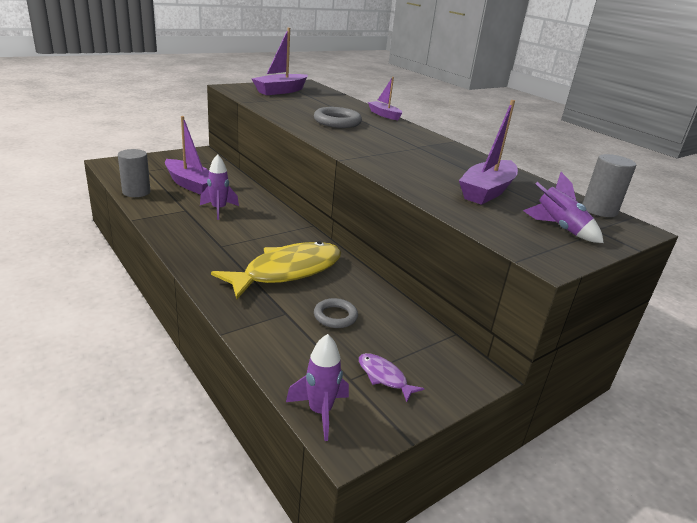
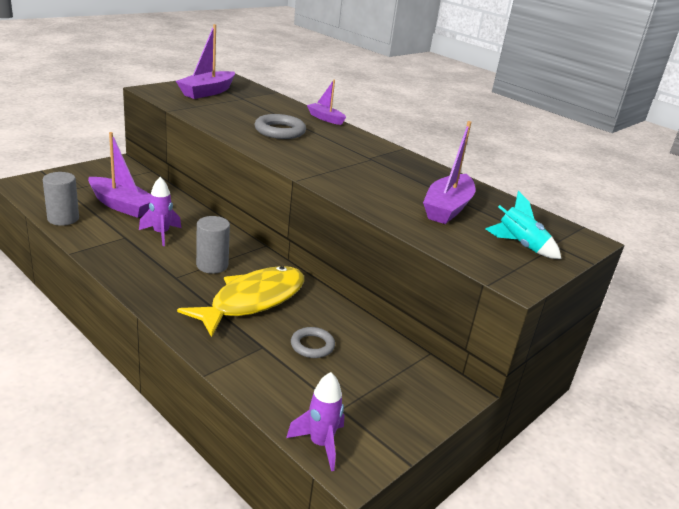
camera: 10 degrees left, 0 degrees up
purple fish [359,353,424,402] -> none
purple rocket [523,172,604,243] -> turquoise rocket [485,191,561,259]
grey cylinder [583,154,636,217] -> grey cylinder moved to [196,216,230,274]

